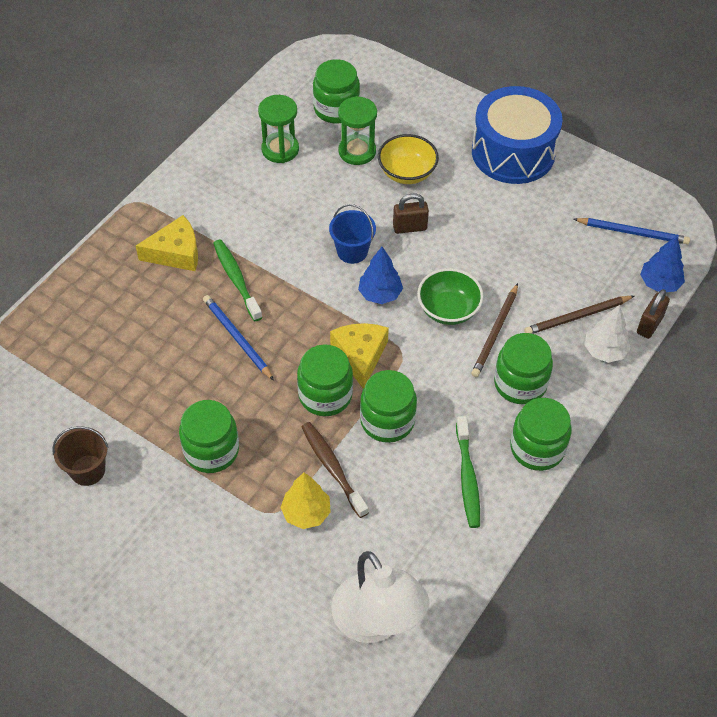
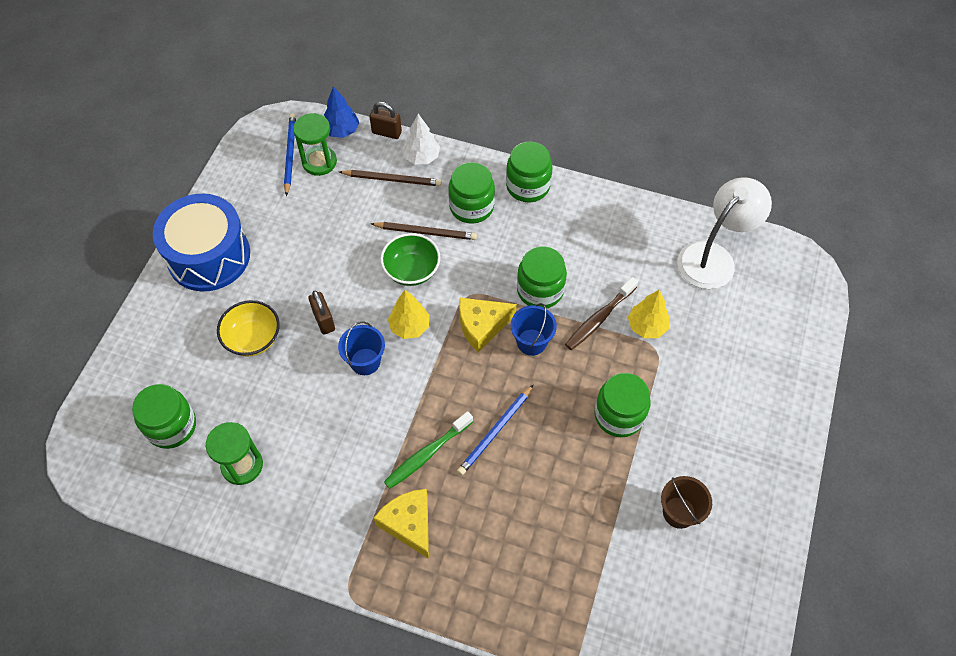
camera: 105 degrees left, 5 degrees up
green jar [297,344,353,416] -> blue bucket [511,303,557,356]
green hourglass [338,96,377,165] -> green hourglass moved to [293,113,337,176]
blue tree [358,247,403,304] -> yellow tree [388,290,430,339]
green toothbrush [456,416,480,528] -> none
brown pencil [524,296,634,334] -> brown pencil turned 45 degrees counterclockwise [339,170,442,186]

